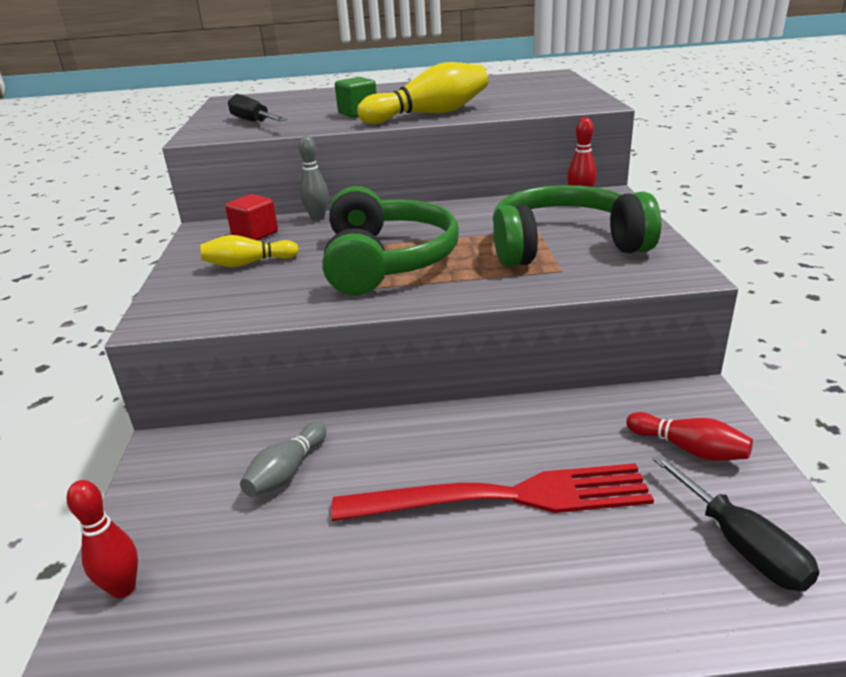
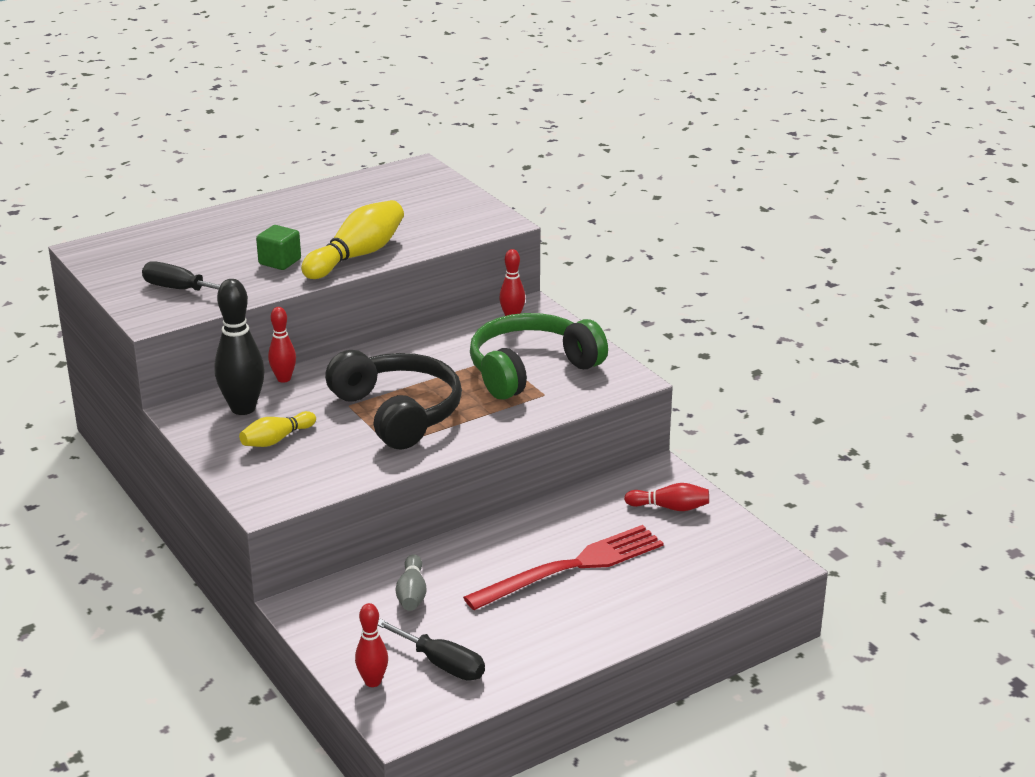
camera: 30 degrees left, 0 degrees up
red cube [225,194,278,241] -> black bowling pin [214,279,265,415]
grey bowling pin [299,135,328,221] -> red bowling pin [268,307,296,383]
green headphones [322,186,459,295] -> black headphones [325,350,462,450]
black screwdriver [652,454,819,592] -> black screwdriver moved to [378,619,485,681]

